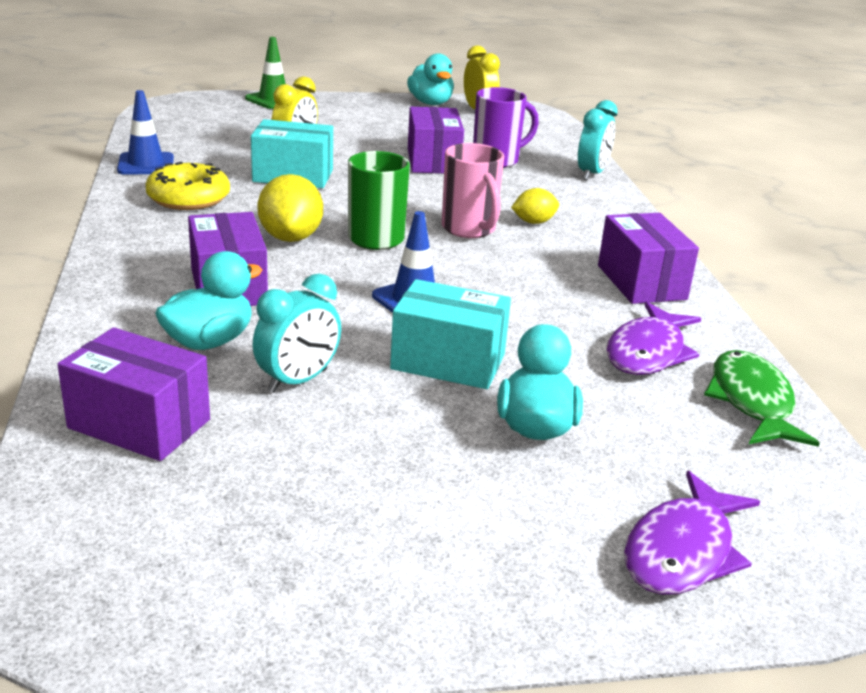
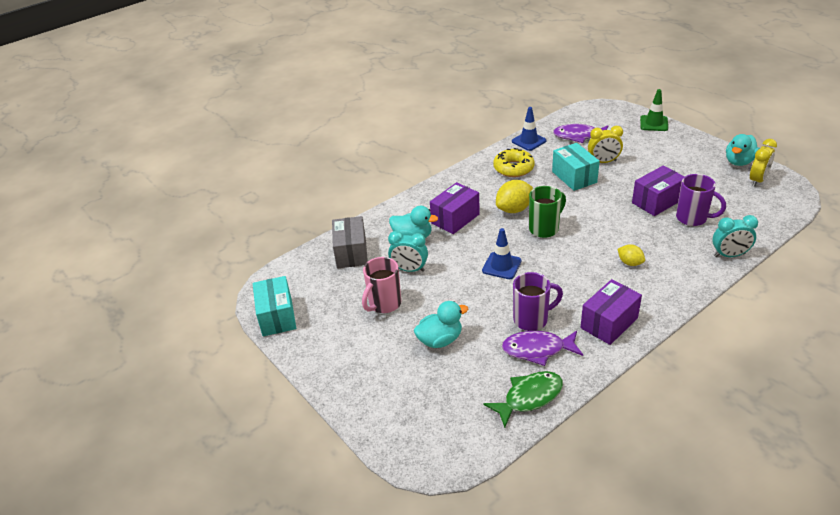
camera: 65 degrees right, 10 degrees up
purple box [57,327,210,461] -> grey box [332,216,368,269]
turquoise box [390,279,511,389] -> turquoise box moved to [253,276,296,336]
pink mug [442,143,504,238] -> pink mug moved to [362,257,401,313]
purple fish [624,471,760,595] -> purple fish moved to [553,124,609,143]
none -> purple mug [513,272,563,331]

